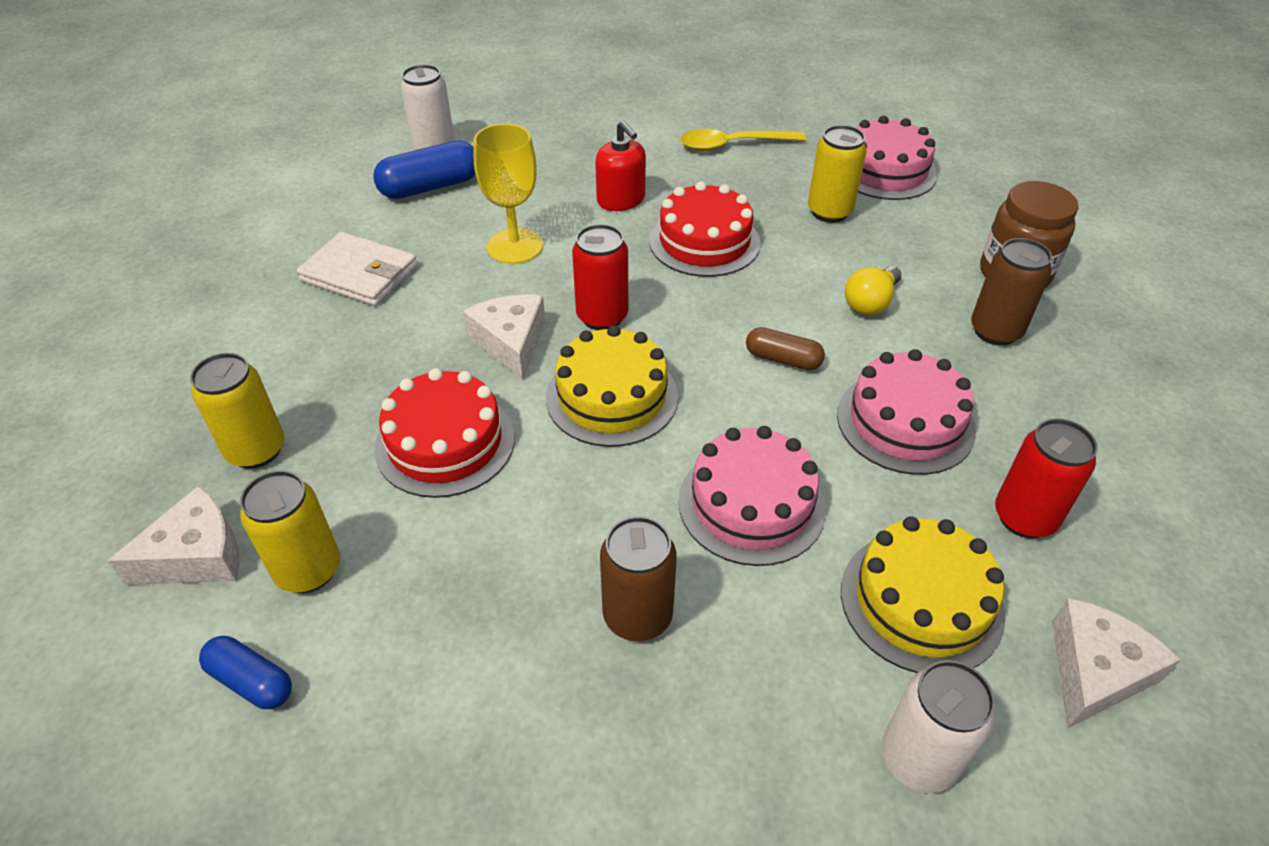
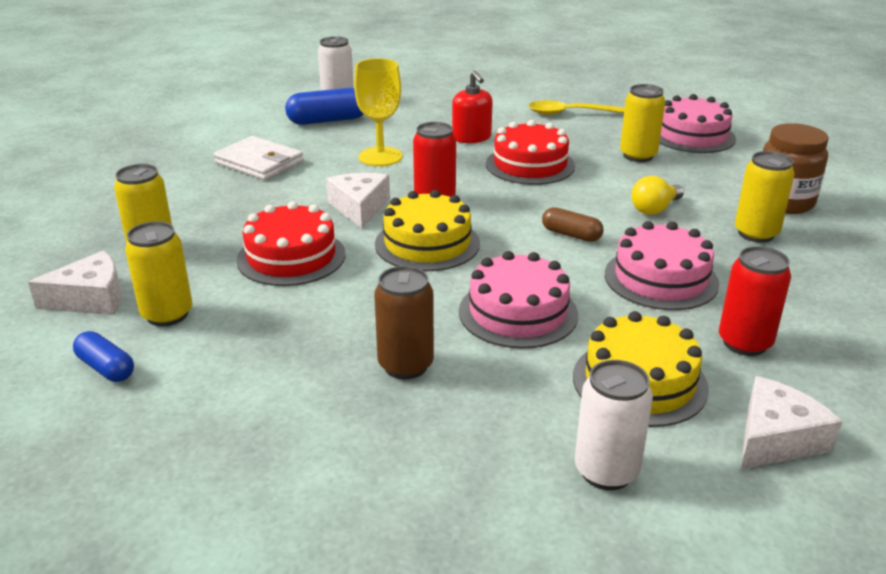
camera: 10 degrees right, 15 degrees down
brown can [971,238,1052,346] -> yellow can [735,151,794,243]

